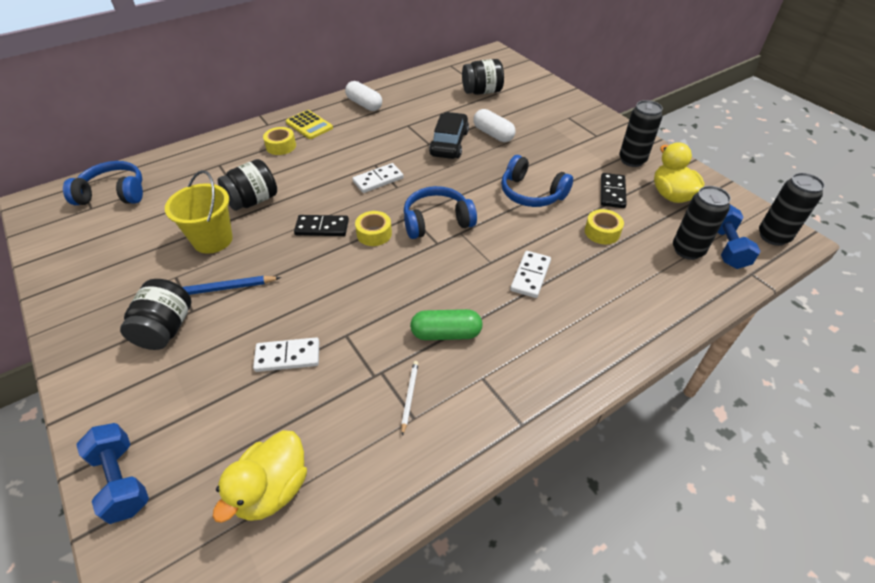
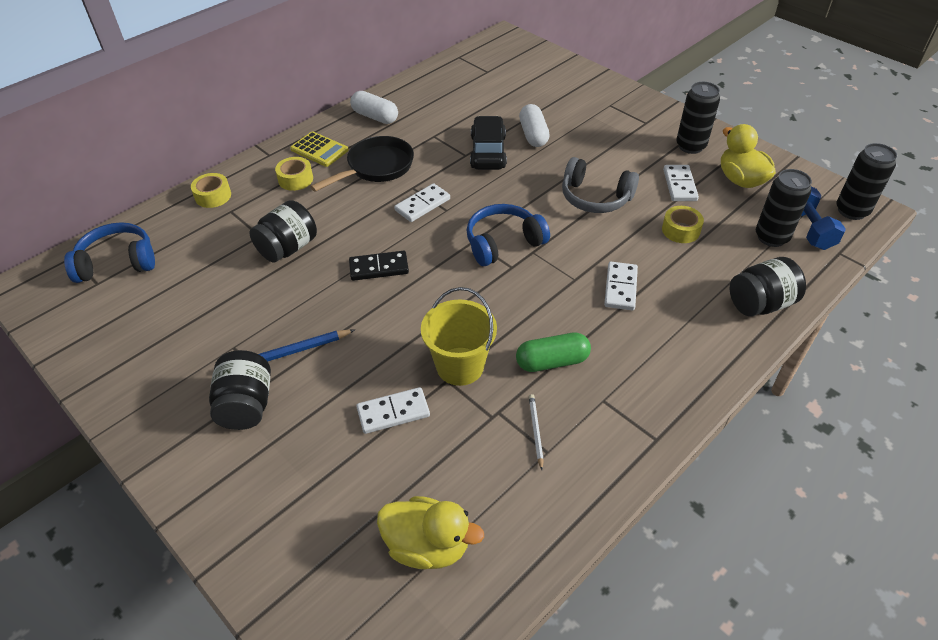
camera: 10 degrees left, 0 degrees up
blue dumbbell [76,423,149,524] -> none
yellow bucket [165,170,233,254] -> yellow bucket moved to [421,287,497,386]
yellow duck [213,430,307,523] -> yellow duck turned 90 degrees counterclockwise [377,496,484,569]
yellow tape [355,211,392,246] -> yellow tape moved to [191,173,231,208]
black jar [462,59,504,95] -> black jar moved to [730,257,806,316]
white capsule [473,109,515,142] -> white capsule turned 45 degrees clockwise [519,104,550,147]
blue headphones [501,155,573,207] -> grey headphones [562,157,639,213]
black domino [601,173,627,208] -> white domino [663,165,699,201]
none -> black pan [310,136,414,192]

